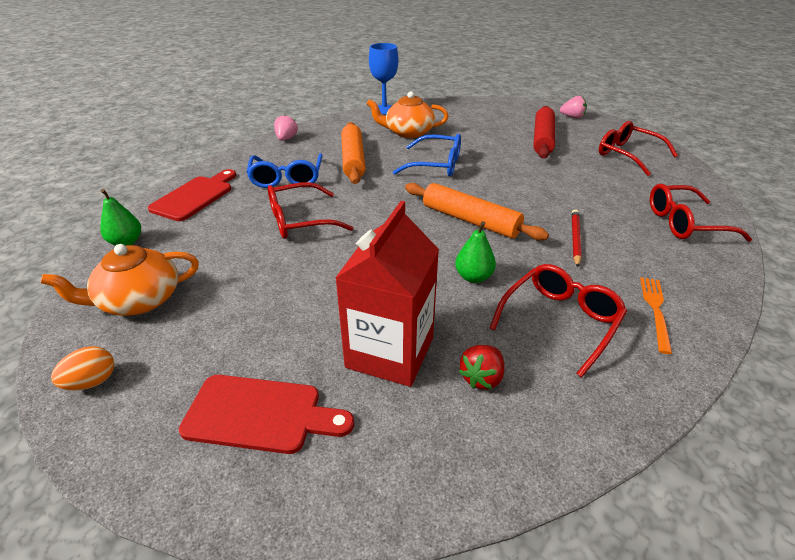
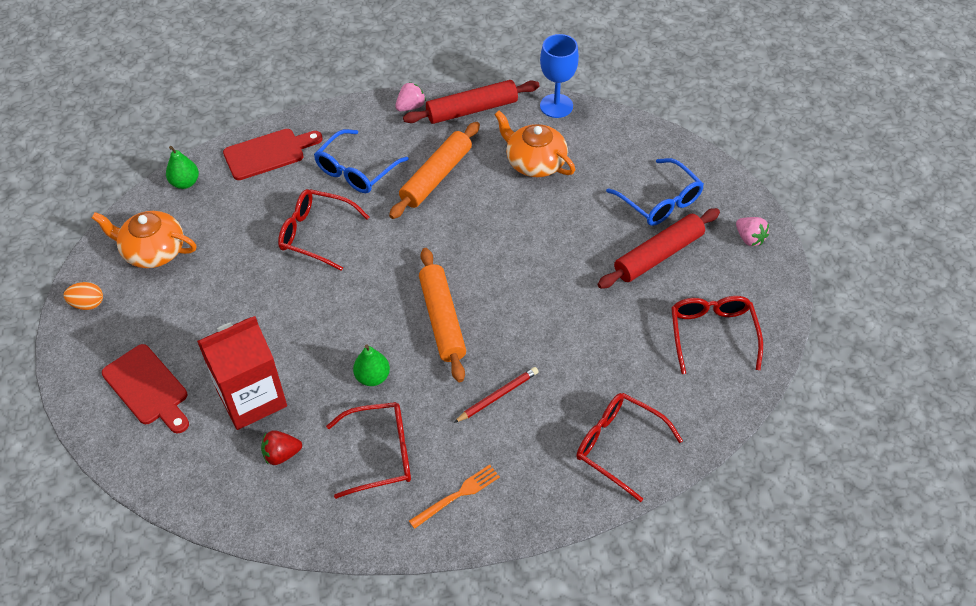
camera: 40 degrees right, 15 degrees up
blue glasses [393,134,461,177] -> blue glasses moved to [606,158,704,226]
none -> red rolling pin [403,80,539,124]

